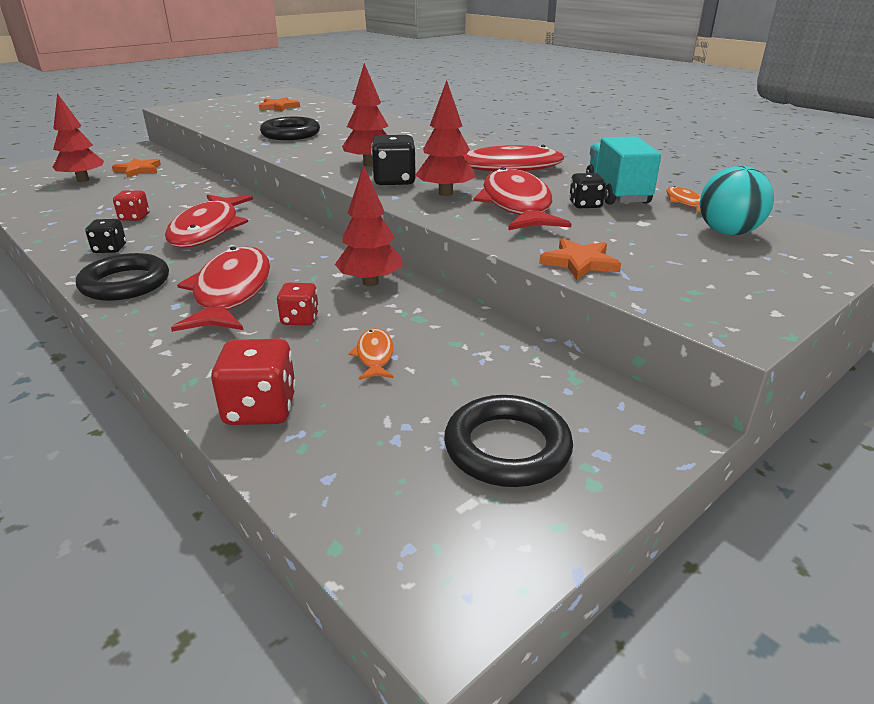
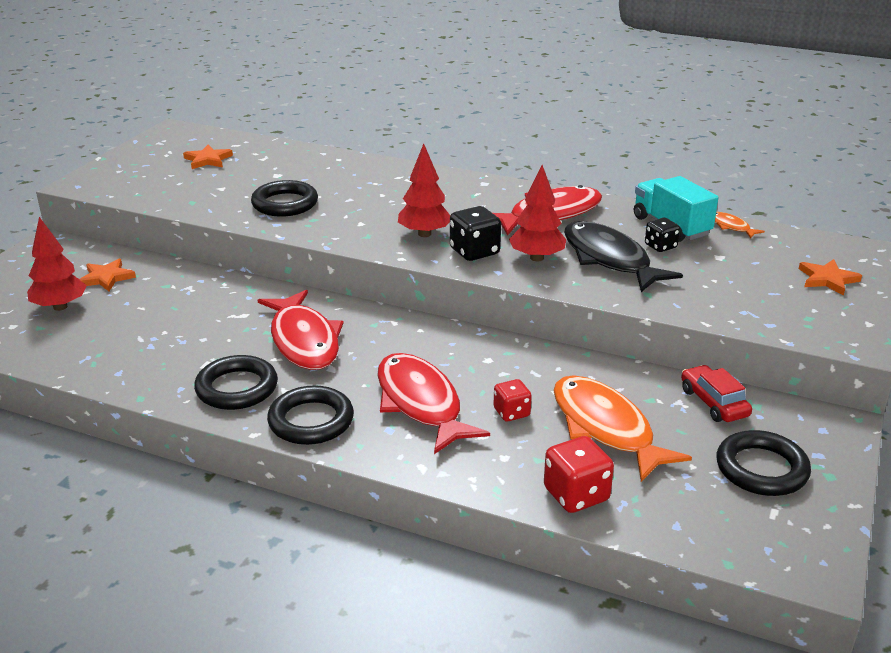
camera: 25 degrees left, 0 degrees up
black dice [85,219,126,253] -> black ring [194,355,278,410]
red dice [113,190,150,221] -> none
red tree [335,165,403,286] -> none
orange fish [348,328,394,380] -> orange fish [553,375,692,482], size x2.26
red fish [474,167,572,230] -> black fish [564,221,683,292]
orange star [539,238,621,280] -> orange star moved to [799,259,862,296]
turquoise ball [700,166,774,235] -> none
none -> red car [681,365,752,422]

